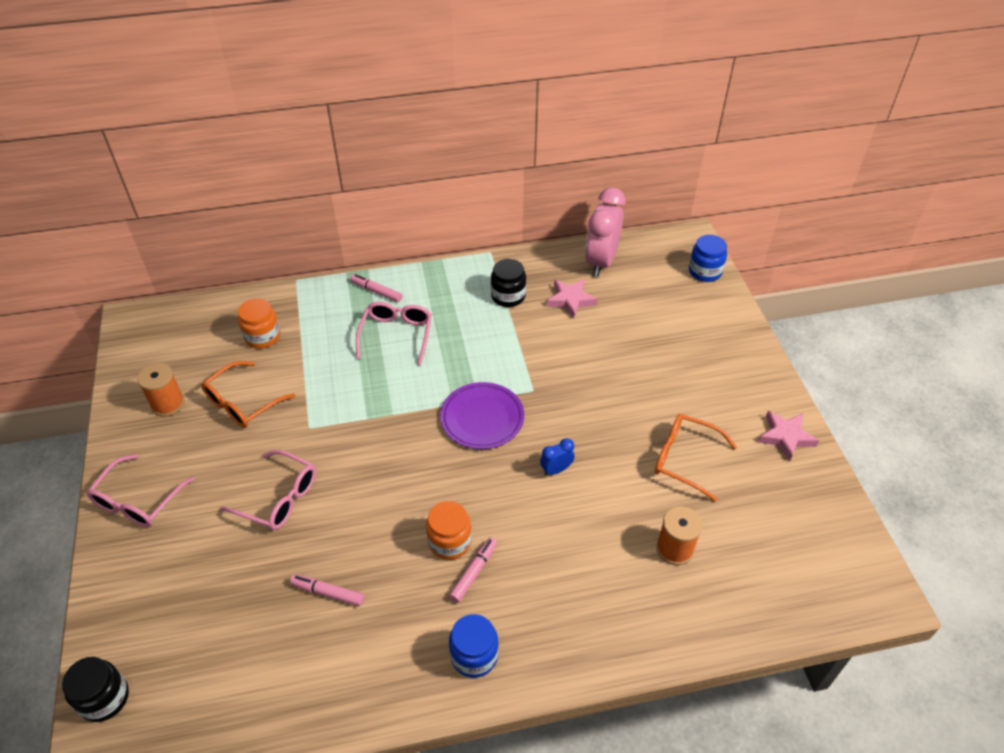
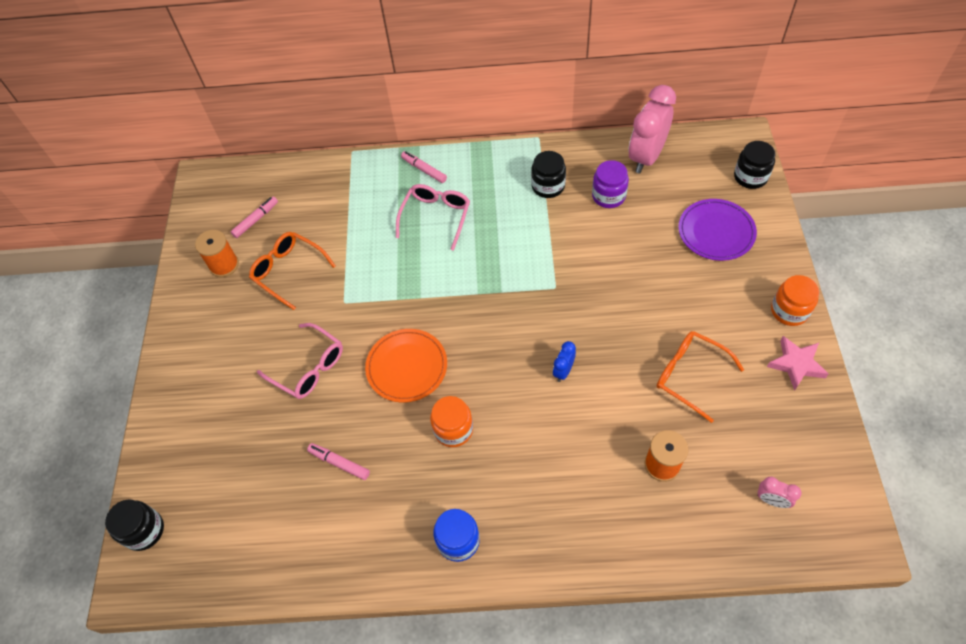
camera: 15 degrees right, 10 degrees up
pink glasses [86,454,195,527] -> none
orange glasses [201,361,296,428] -> orange glasses turned 75 degrees clockwise [249,232,336,310]
orange jar [238,298,280,349] -> orange jar moved to [771,275,819,326]
purple plate [440,382,524,449] -> purple plate moved to [678,199,757,261]
pink marker [449,537,497,603] -> pink marker moved to [231,196,278,238]
blue clock [540,438,575,476] -> blue clock turned 45 degrees counterclockwise [553,341,576,382]
pink star [547,279,597,319] -> purple jar [592,160,629,208]
blue jar [689,235,727,282] -> black jar [734,141,776,189]
none -> orange plate [365,329,447,403]
none -> pink clock [757,477,801,508]

